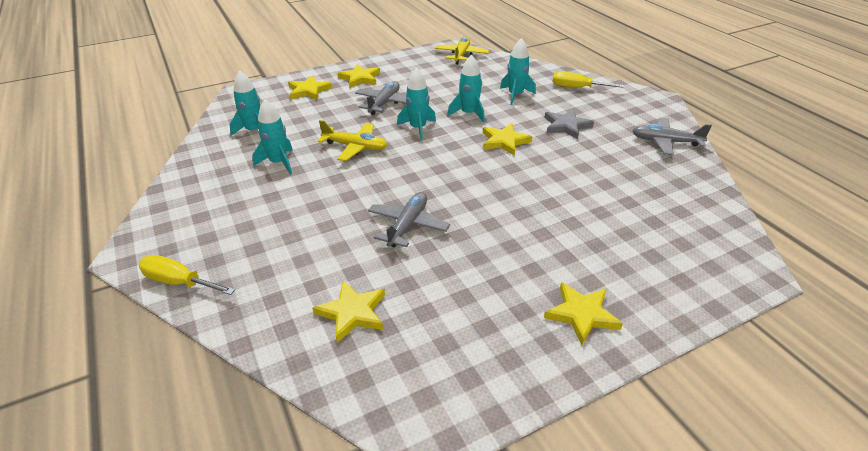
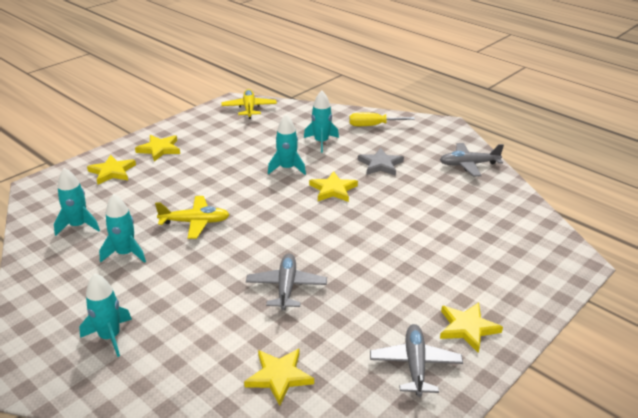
camera: 20 degrees left, 5 degrees down
yellow screwdriver [139,255,235,295] -> none
grey plane [355,81,406,115] -> grey plane moved to [370,324,463,397]
turquoise rocket [397,68,436,141] -> turquoise rocket moved to [79,273,132,357]

